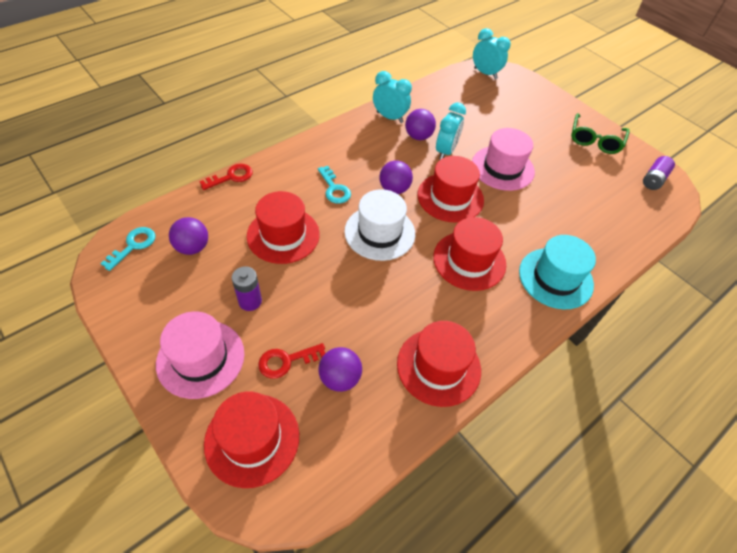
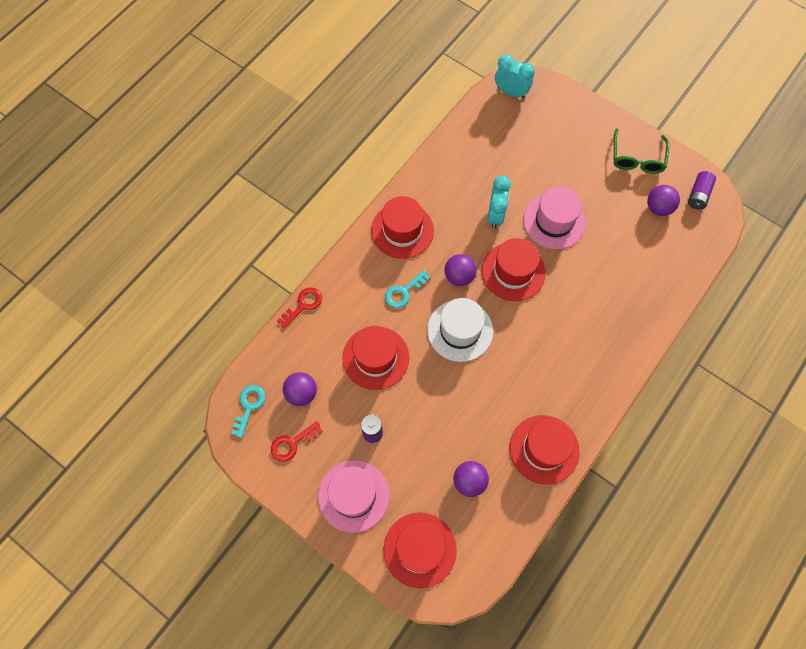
camera: 10 degrees left, 15 degrees up
red key [258,343,325,379] -> red key moved to [271,421,322,462]
turquoise key [318,166,351,204] -> turquoise key turned 90 degrees clockwise [385,270,430,308]
turquoise clock [373,71,412,123] -> none
purple ball [405,109,436,140] -> purple ball moved to [647,185,680,216]
red hat [433,217,506,291] -> red hat moved to [371,196,434,259]
turquoise hat [519,235,596,309] -> none

